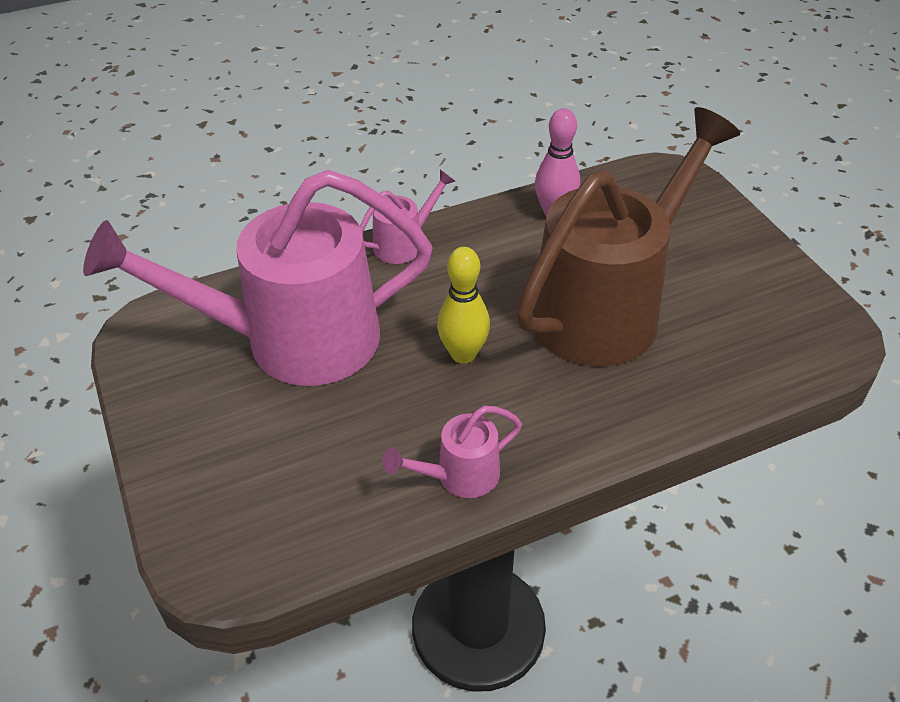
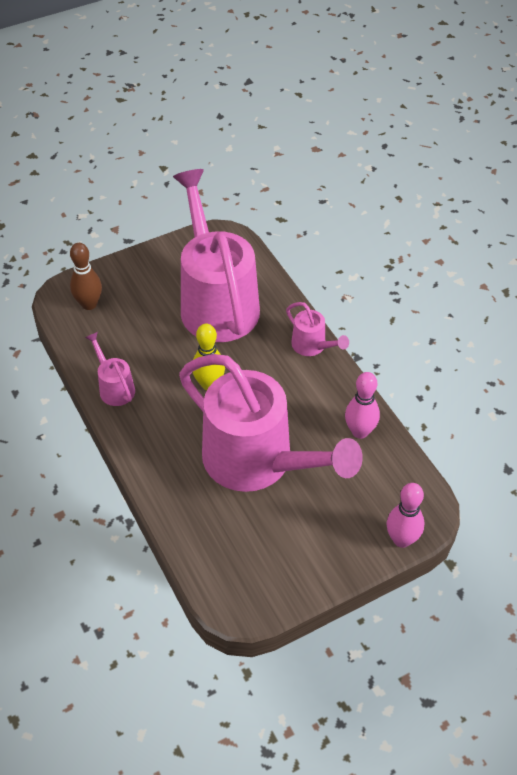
camera: 85 degrees right, 5 degrees up
brown watering can [516,107,740,367] -> pink watering can [179,354,363,492]
none -> brown bowling pin [70,243,102,310]
none -> pink bowling pin [387,483,425,548]

